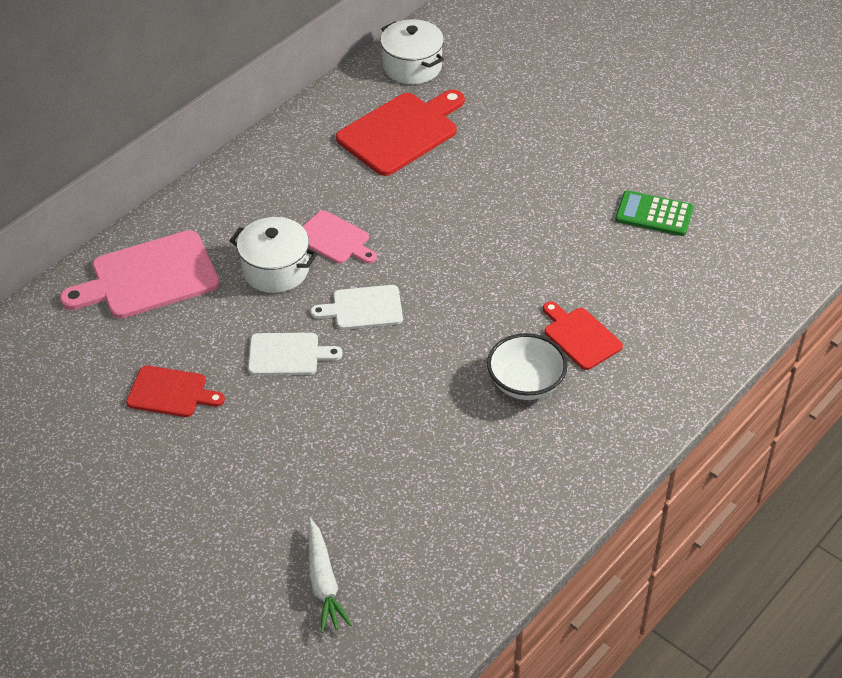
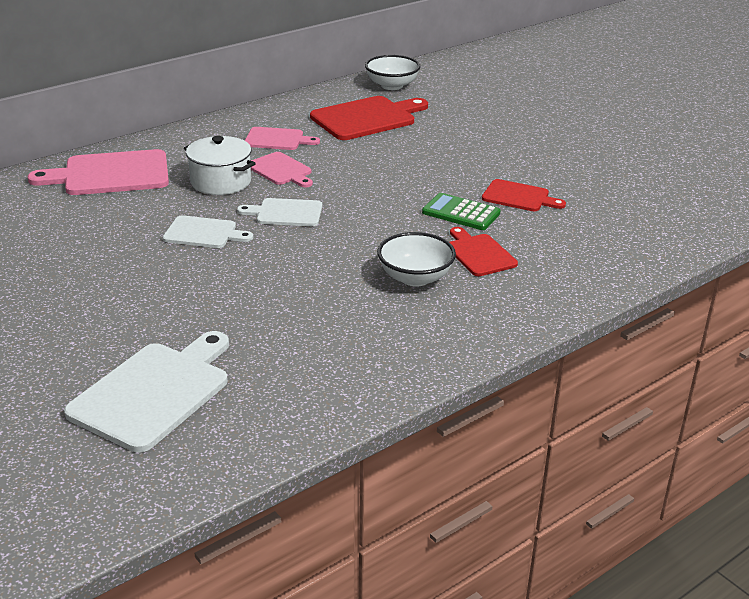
camera: 10 degrees right, 15 degrees down
red cutting board [126,365,225,417] -> red cutting board moved to [482,179,566,211]
white carrot [309,519,352,633] -> white cutting board [64,331,229,452]
white pot [380,19,444,84] -> white bowl [365,55,421,90]
green calculator [615,191,693,236] -> green calculator moved to [422,193,500,230]
none -> pink cutting board [245,127,320,150]

